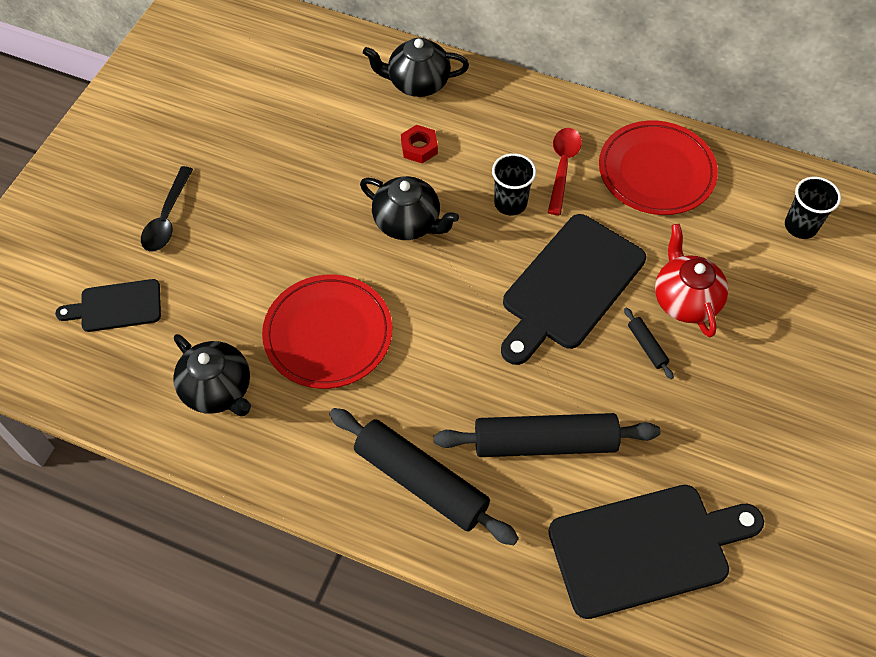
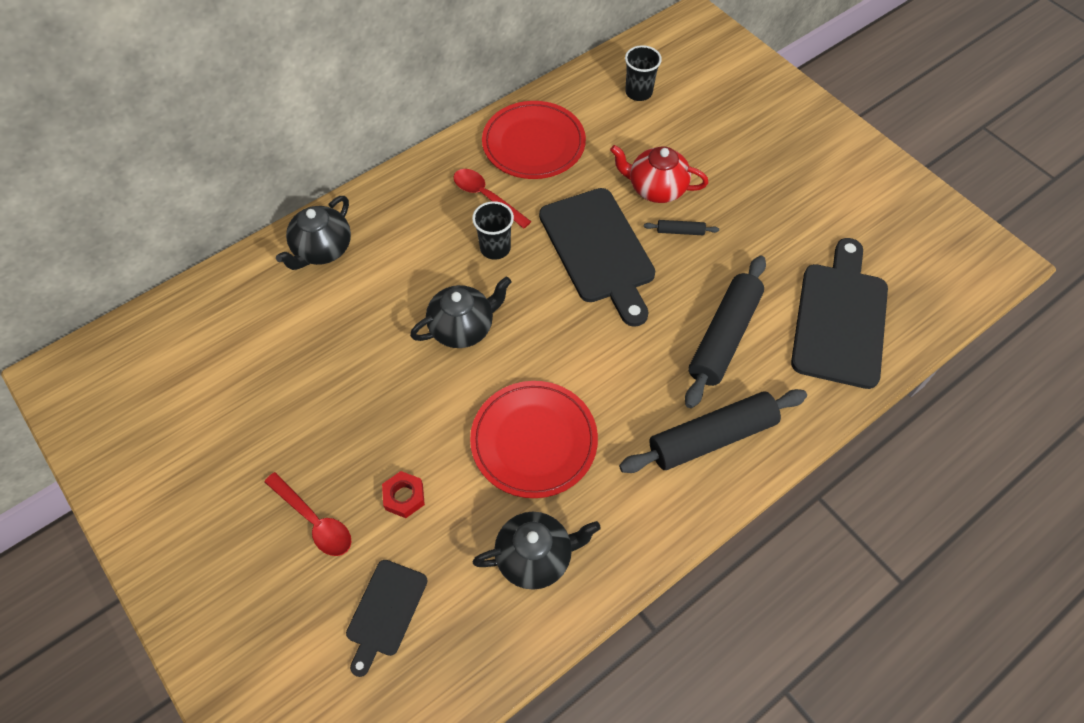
camera: 60 degrees left, 0 degrees up
black spoon [141,166,193,252] -> red spoon [264,472,351,556]
red nut [401,125,438,163] -> red nut moved to [382,471,425,518]

